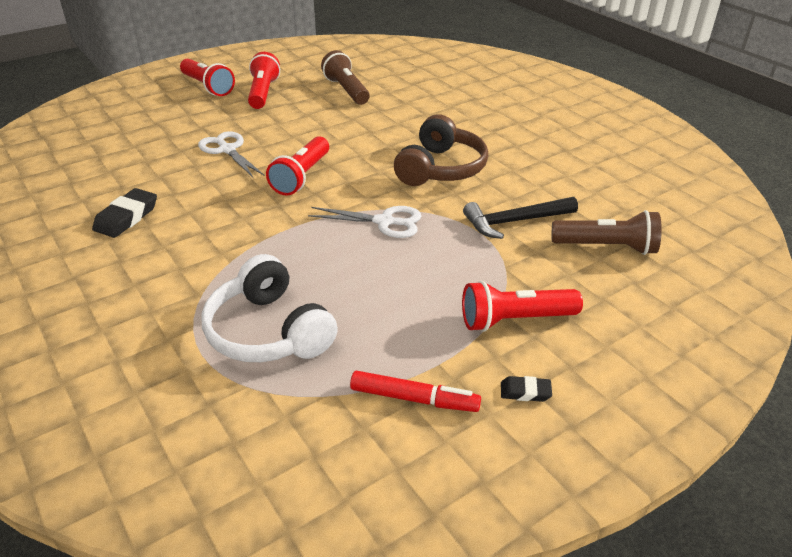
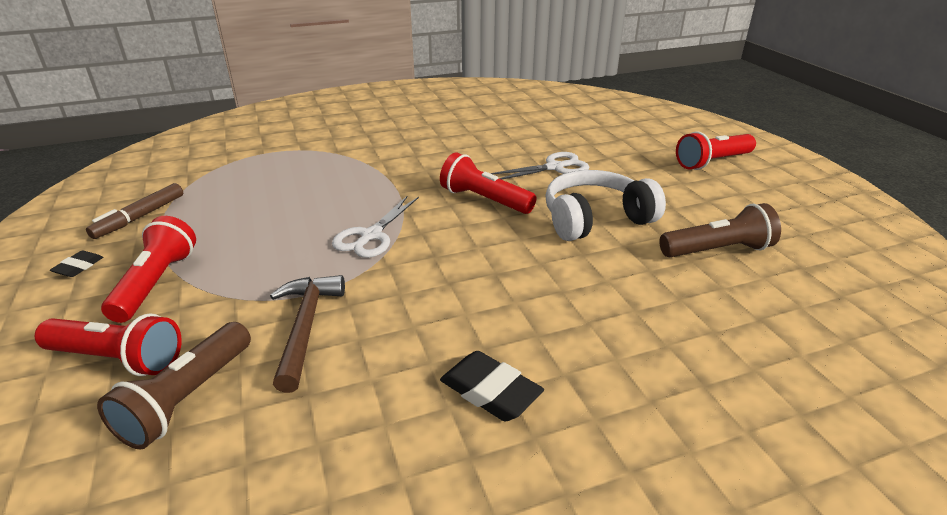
camera: 105 degrees right, 5 degrees down
black eraser [92,188,157,238] -> black eraser moved to [440,351,544,421]
white headphones [201,254,338,362] -> white headphones moved to [545,170,666,241]
red flashlight [248,52,280,109] -> red flashlight moved to [35,313,182,376]
red marker [350,371,481,412] -> brown marker [86,183,183,239]
brown headphones [394,114,488,186] -> none
black hammer [463,197,578,239] -> brown hammer [270,275,345,393]

